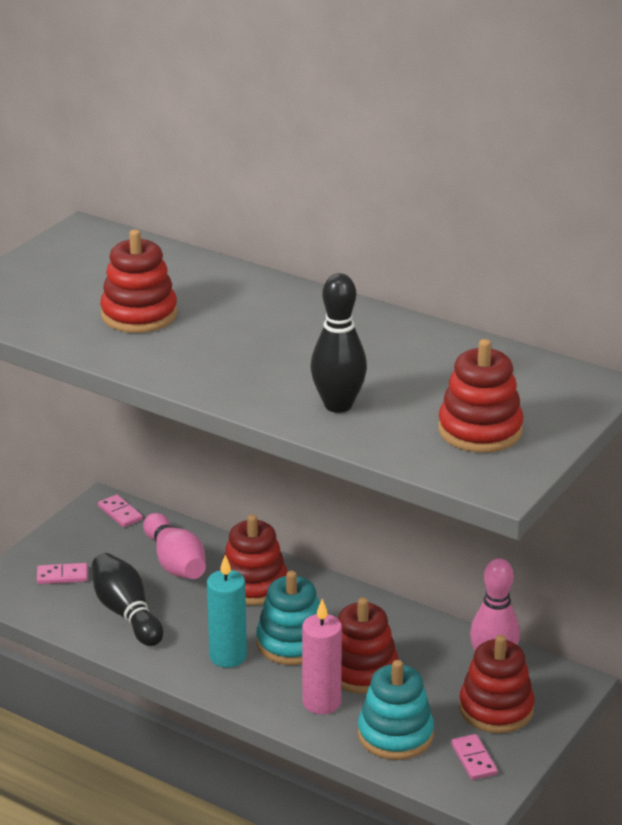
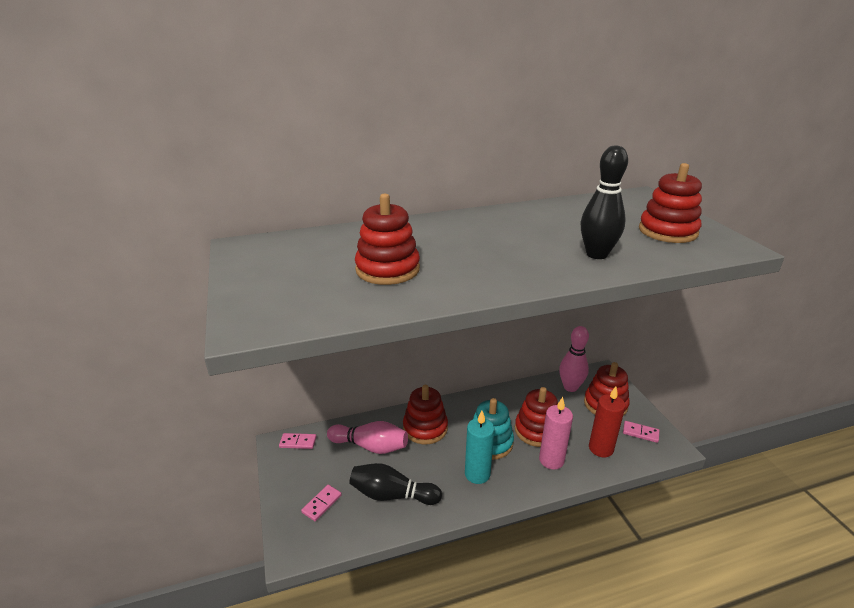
camera: 50 degrees left, 0 degrees up
turquoise stacking toy [358,660,434,760] -> red candle [589,386,625,457]

